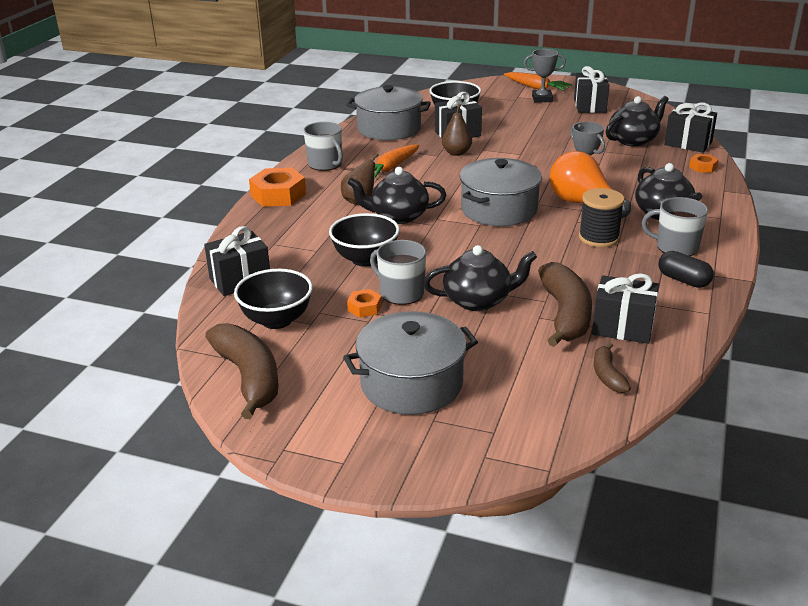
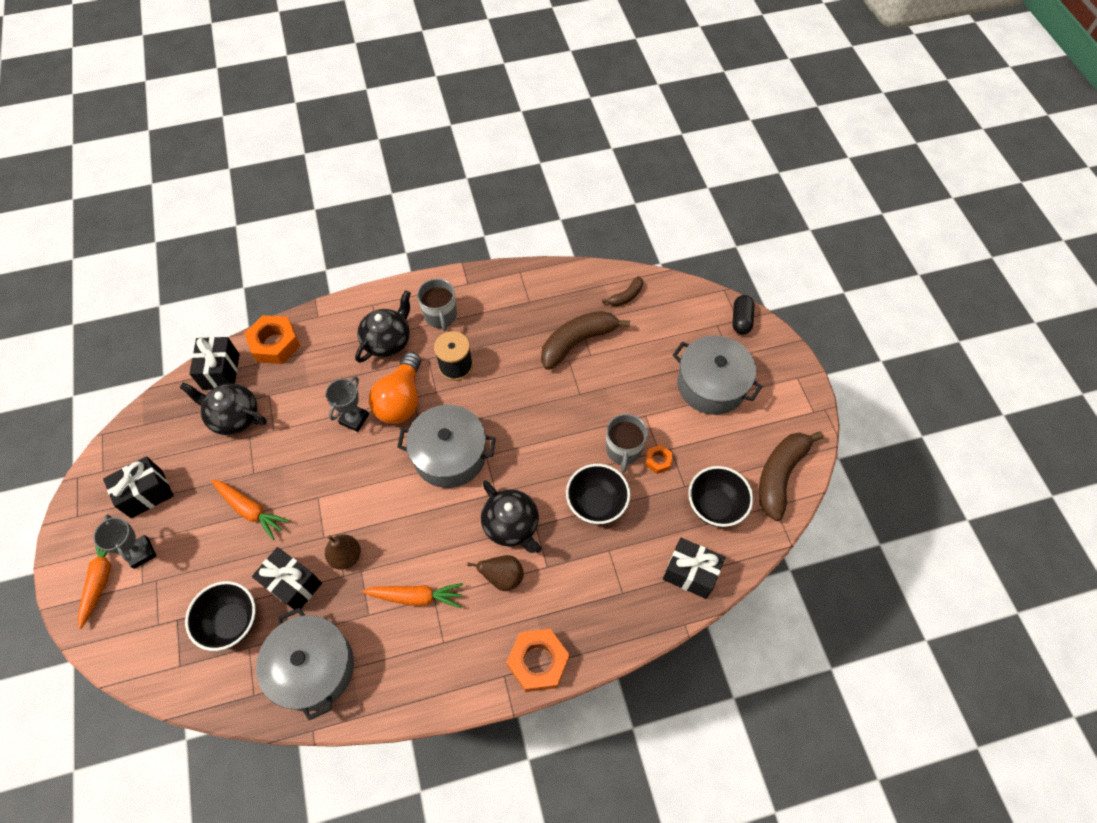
camera: 125 degrees left, 30 degrees up
grey mug [303,122,343,171] -> none
black teapot [423,245,537,311] -> none
black gift [592,273,659,344] -> none
black capsule [658,251,714,288] -> black capsule moved to [732,295,754,335]
orange nut [689,154,719,173] -> orange nut [244,315,300,364], size x1.95
none -> orange carrot [211,479,290,540]

